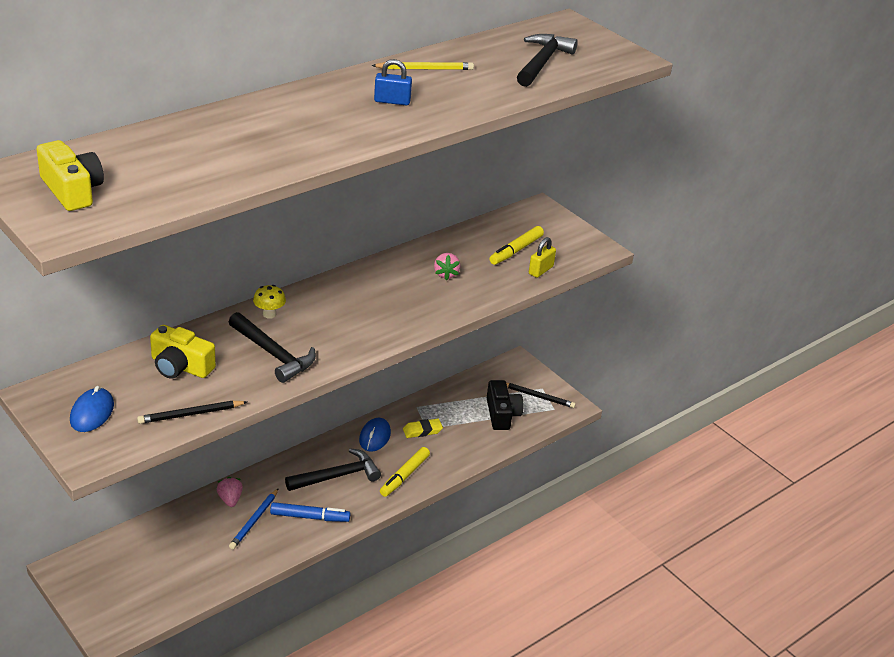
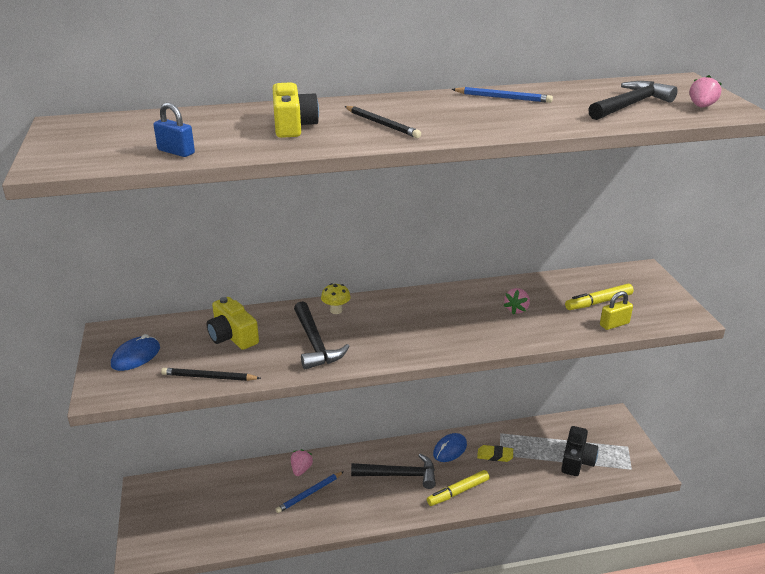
camera: 30 degrees right, 5 degrees down
yellow camera [37,140,104,211] -> yellow camera moved to [273,82,319,138]
blue marker [270,502,350,522] -> none
yellow pencil [371,62,474,70] -> blue pencil [452,87,553,103]
blue padlock [374,59,412,106] -> blue padlock moved to [153,103,195,157]
black pencil [506,383,576,408] -> black pencil moved to [345,106,421,138]
none -> pink strawberry [690,75,722,107]

